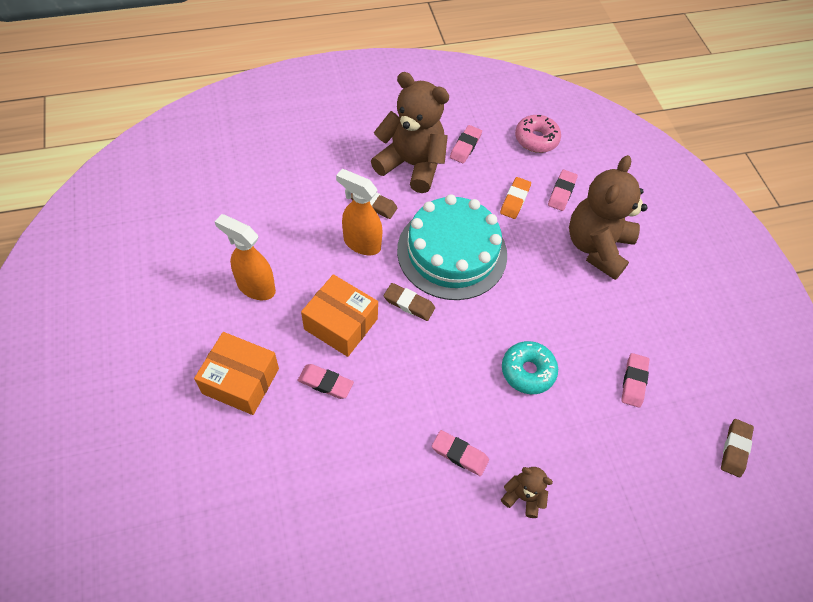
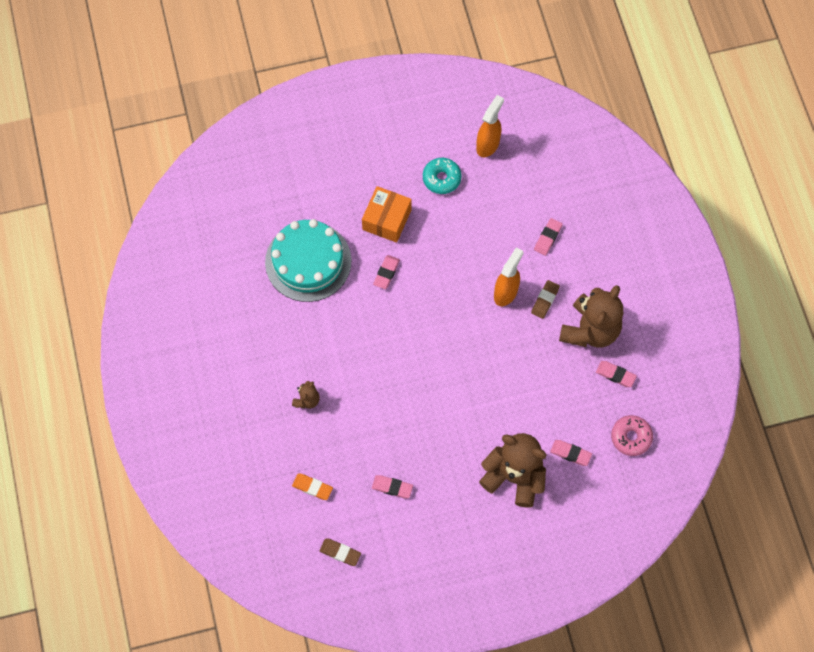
camera: 95 degrees right, 10 degrees up
orange spray bottle [215,214,276,300] -> orange spray bottle moved to [476,95,504,157]
orange box [301,274,378,357] -> none
brown eraser [384,283,435,321] -> none
turquoise cake [397,194,507,300] -> turquoise cake moved to [265,219,351,302]
pink eraser [432,430,489,476] -> pink eraser moved to [534,218,563,256]
orange eraser [500,177,531,219] -> orange eraser moved to [292,473,333,500]
turquoise donut [502,341,558,394] -> turquoise donut moved to [423,158,462,194]

